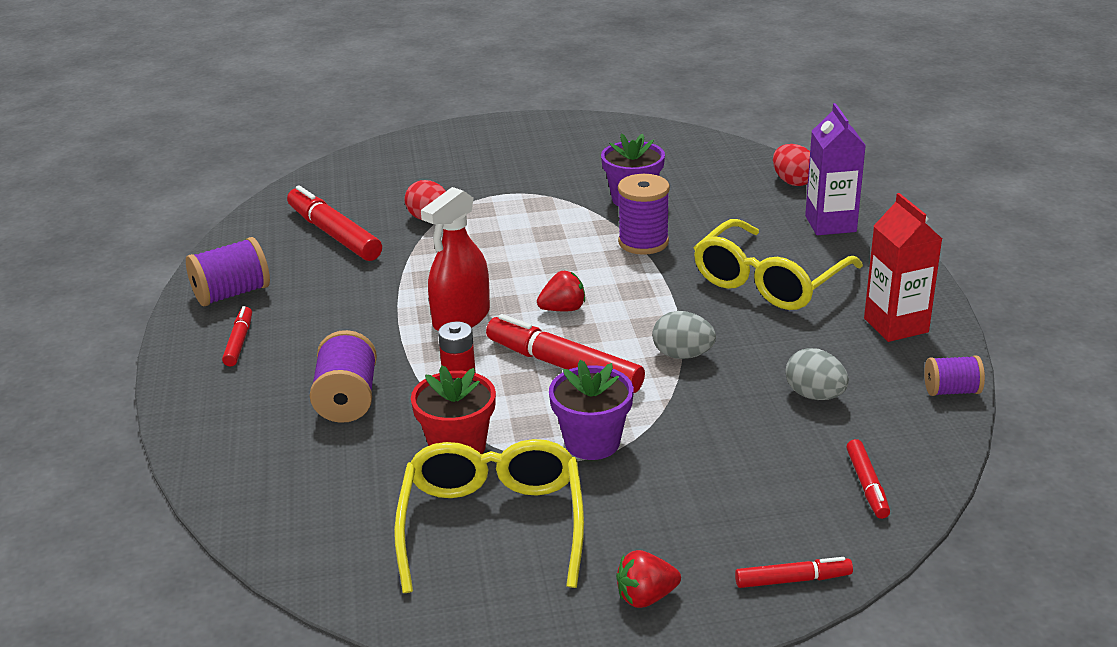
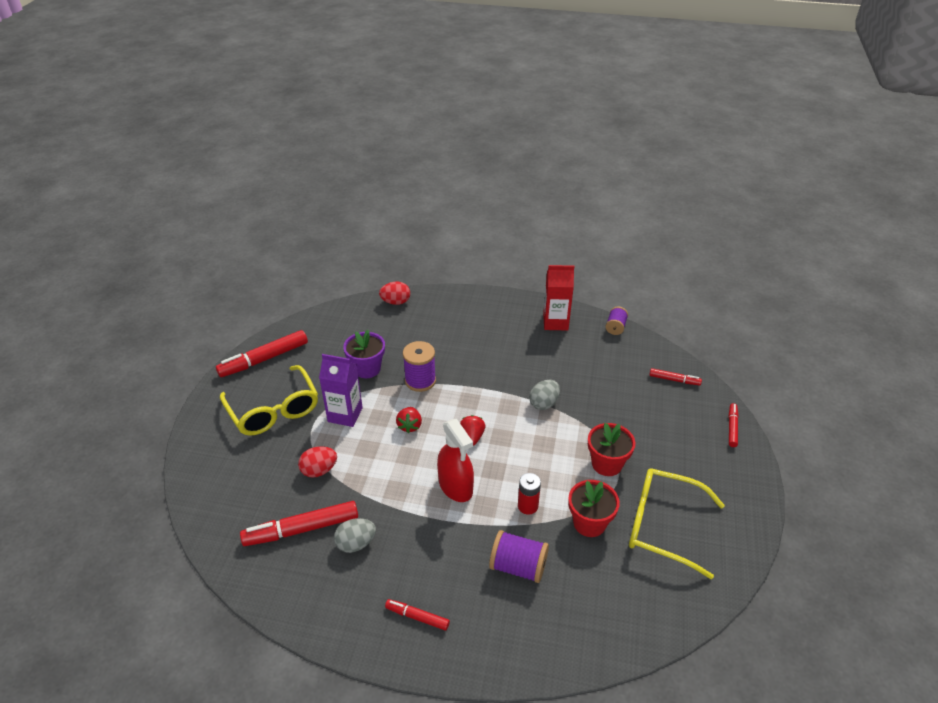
camera: 70 degrees left, 10 degrees up
purple spool [186,237,270,306] -> none
red marker [486,314,645,393] -> red marker moved to [216,330,308,377]
purple flower pot [549,360,634,460] -> red flower pot [588,423,636,476]
red strawberry [616,550,681,608] -> red strawberry moved to [396,407,422,433]
yellow glasses [694,219,863,310] -> yellow glasses moved to [220,365,318,436]
grey egg [785,348,849,400] -> grey egg moved to [334,518,376,553]
purple carton [805,103,866,235] -> purple carton moved to [319,354,363,427]

